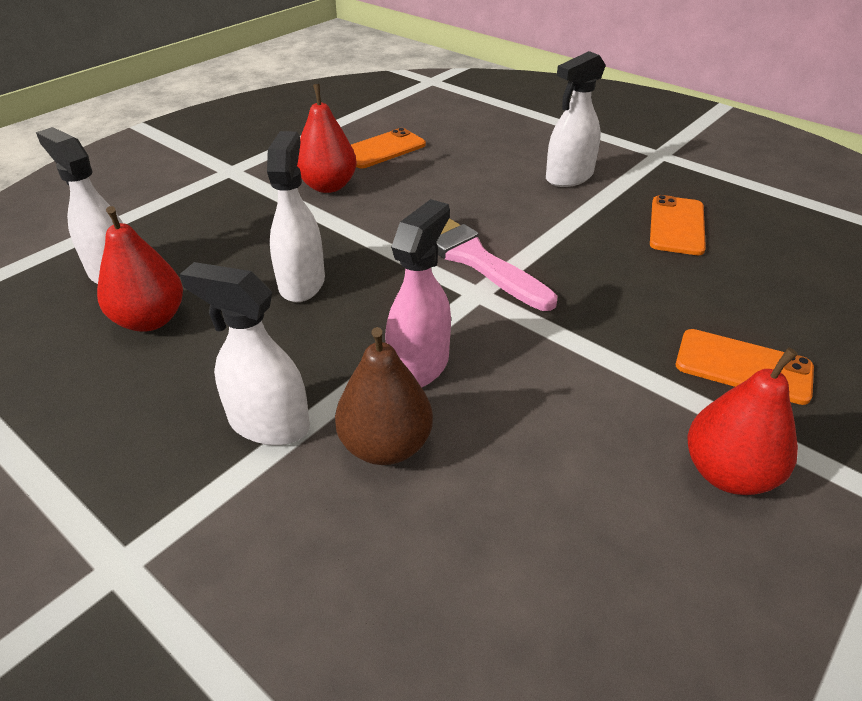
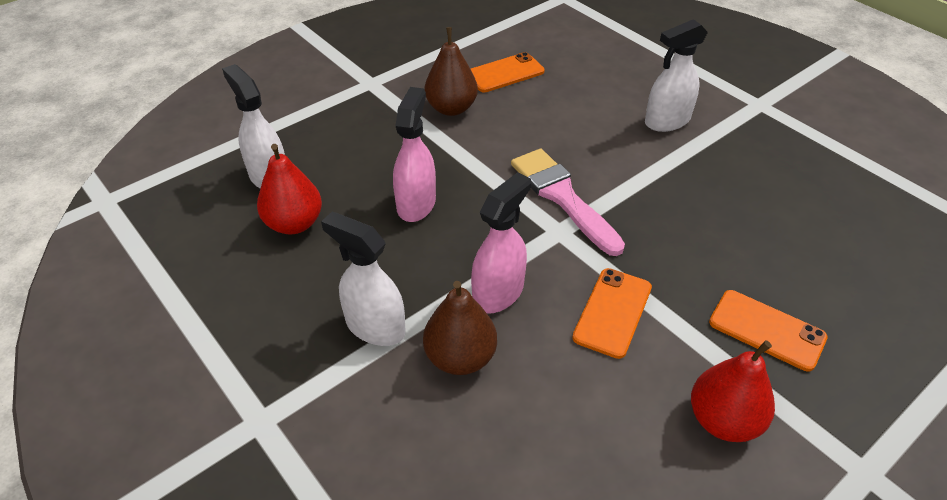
camera: 10 degrees right, 5 degrees up
white spray bottle [267,131,325,302] -> pink spray bottle [393,87,436,222]
red pear [297,84,357,193] -> brown pear [424,27,478,116]
orange phone [650,195,706,255] -> orange phone moved to [572,268,652,359]

